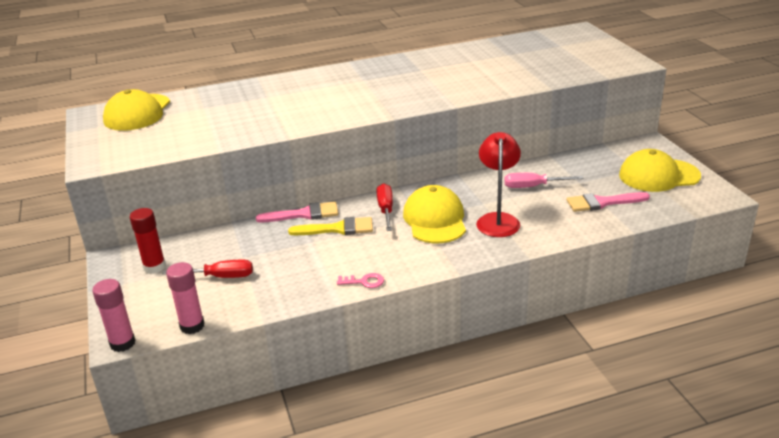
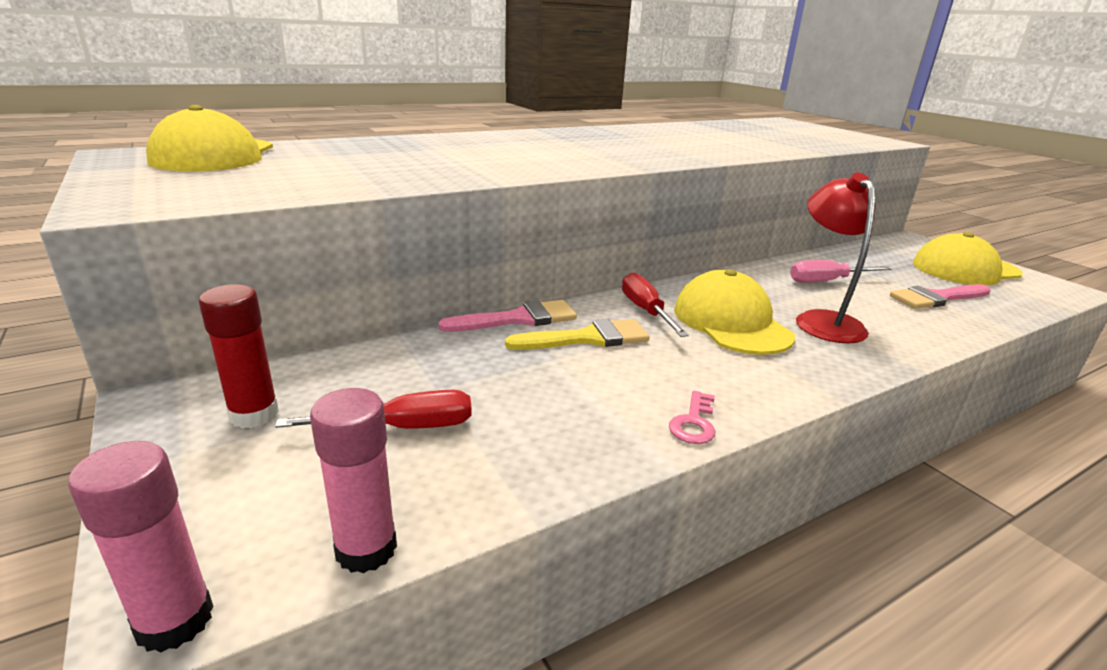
camera: 15 degrees left, 5 degrees down
pink key [337,273,384,288] -> pink key turned 120 degrees clockwise [669,391,715,444]

